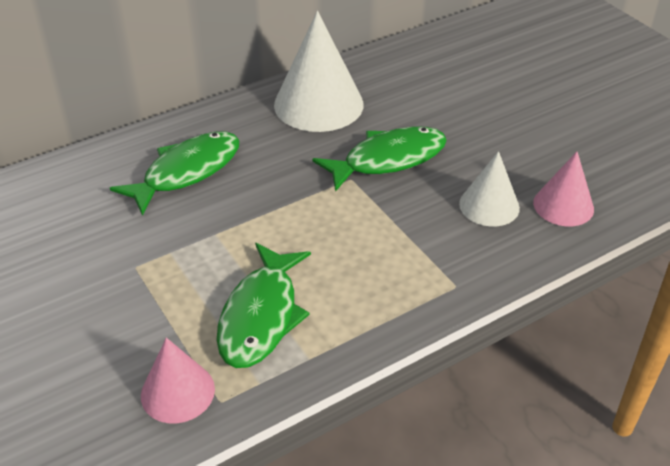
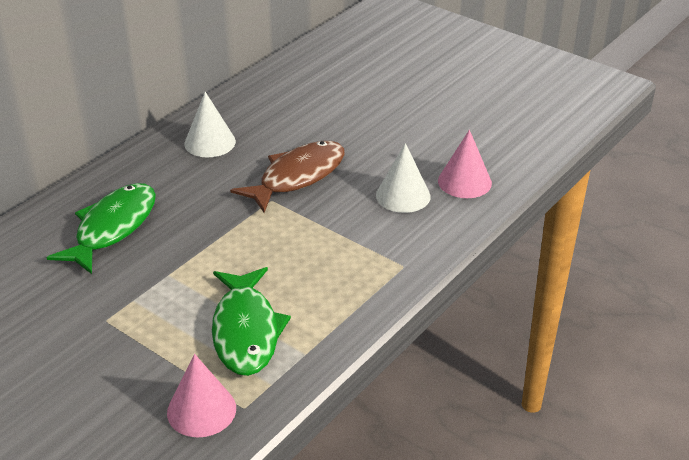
camera: 20 degrees left, 5 degrees down
white cone [274,11,364,132] -> white cone [184,92,236,157], size x0.58
green fish [312,127,447,192] -> brown fish [230,141,345,213]

